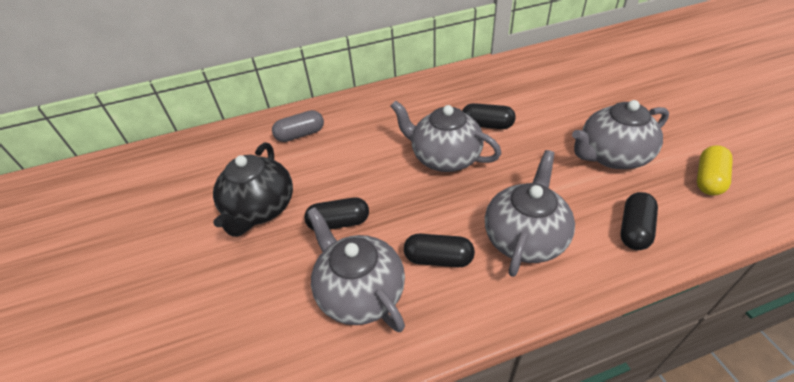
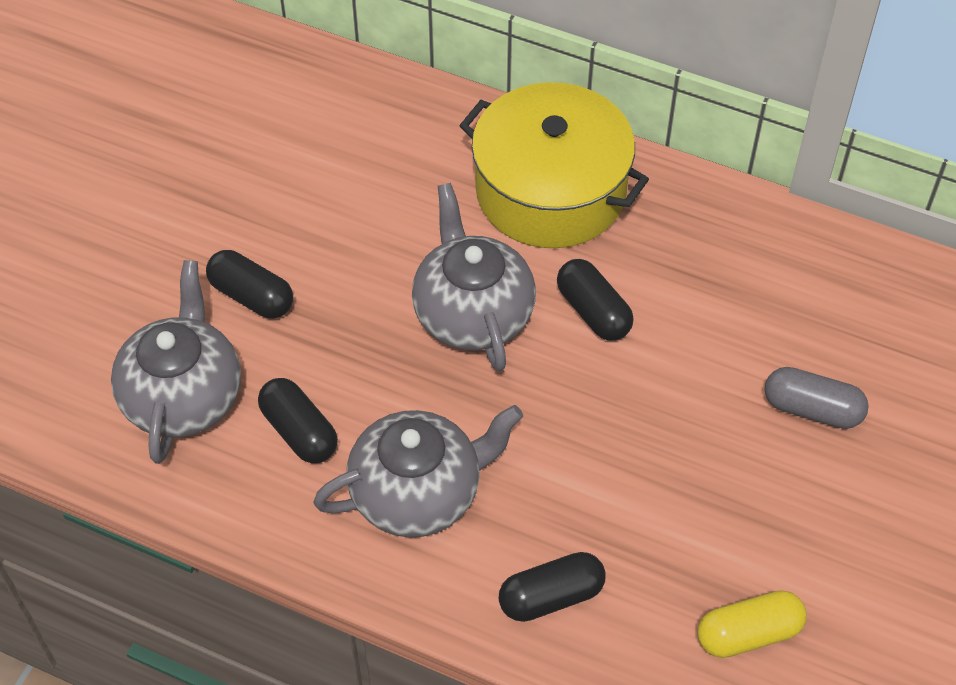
camera: 40 degrees right, 10 degrees up
black teapot [213,142,293,237] -> none
grey capsule [272,110,324,142] -> grey capsule moved to [765,367,869,429]
grey teapot [572,100,669,169] -> none
none -> yellow pot [459,82,649,248]

